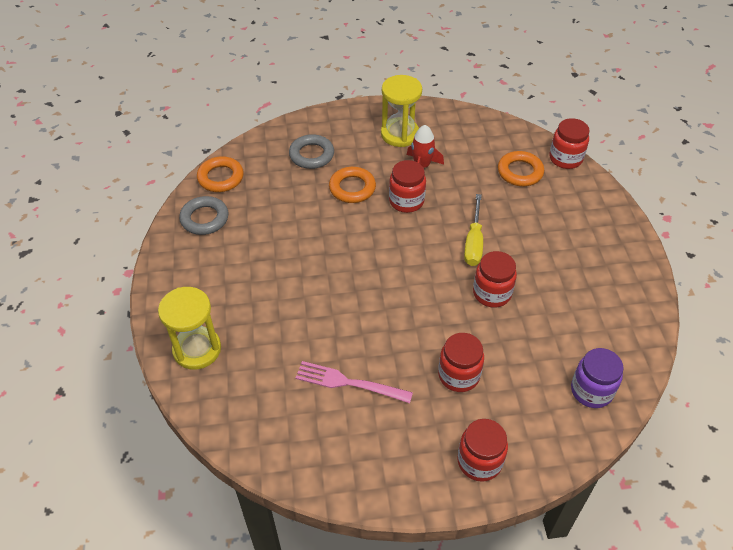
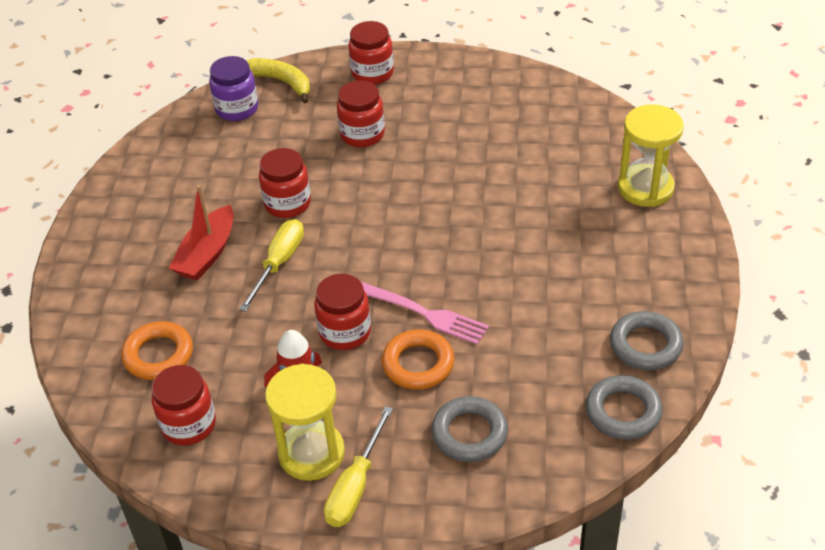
camera: 165 degrees left, 5 degrees down
orange ring [197,156,244,192] -> grey ring [586,375,663,440]
pink fork [295,361,413,403] -> pink fork moved to [360,281,489,345]
red jar [549,118,590,169] -> red jar moved to [152,365,216,445]
none -> red boat [169,185,233,281]
none -> yellow banana [247,58,310,103]
none -> yellow screwdriver [324,406,393,527]

